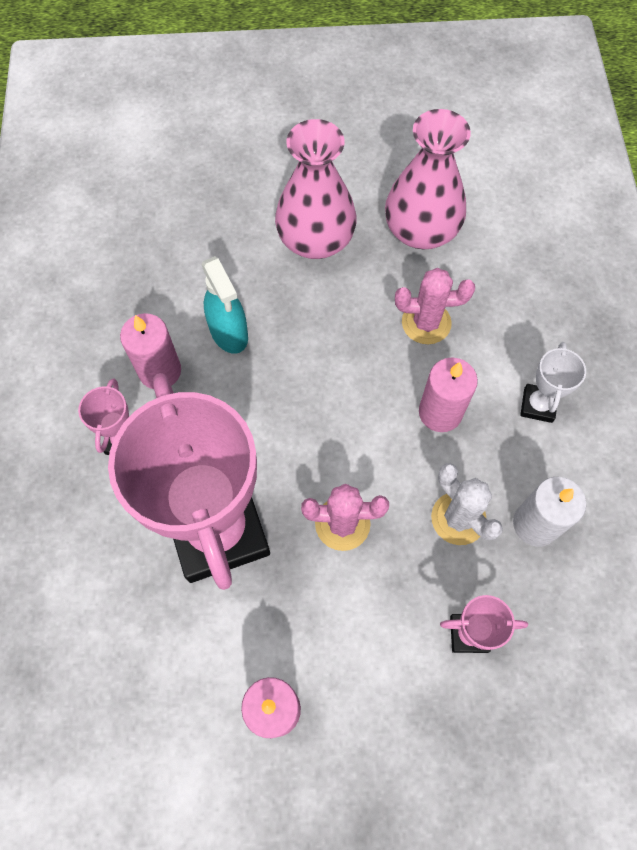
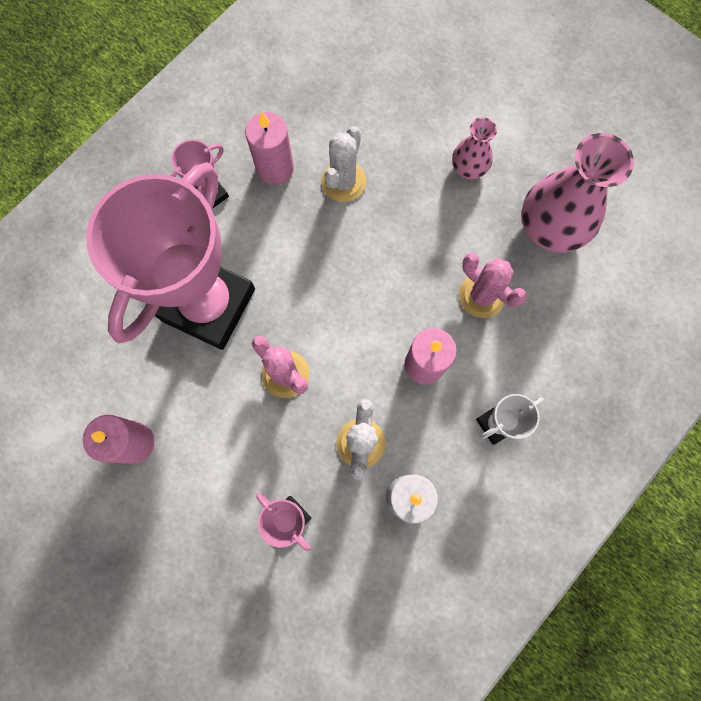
camera: 45 degrees right, 10 degrees up
turquoise spray bottle [202,256,248,354] -> white cactus [321,126,366,202]
pink vase [275,119,357,259] -> pink vase [452,117,497,179], size x0.53

